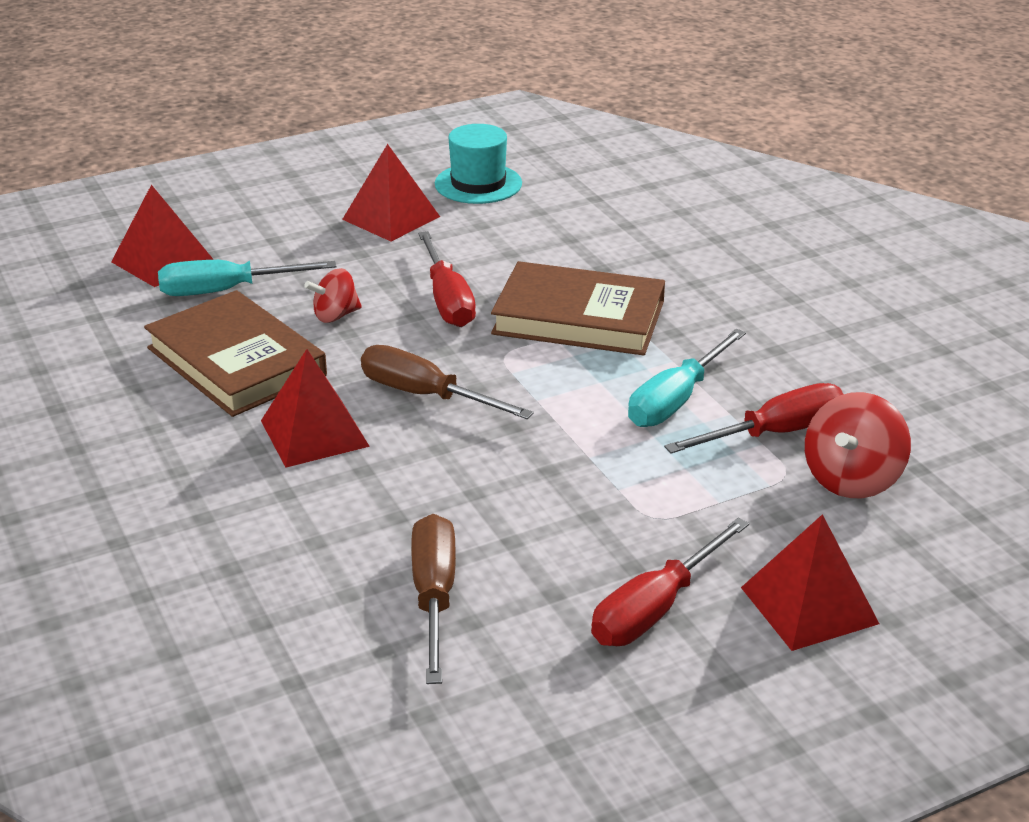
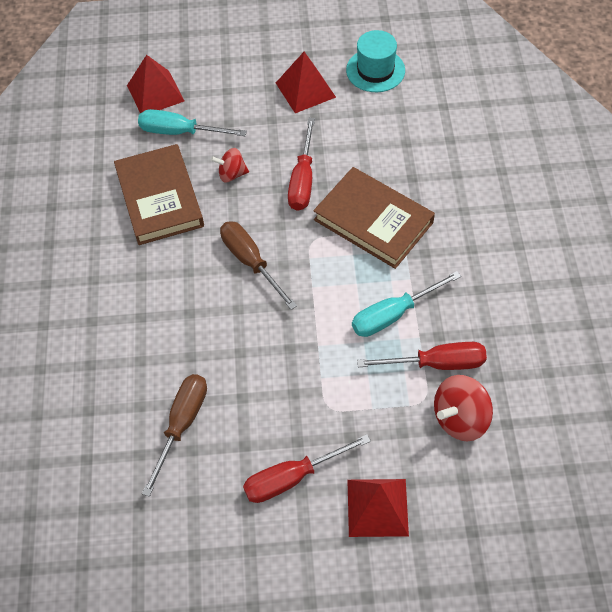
camera: 25 degrees right, 25 degrees up
red pyramid [261,349,370,468] -> none

